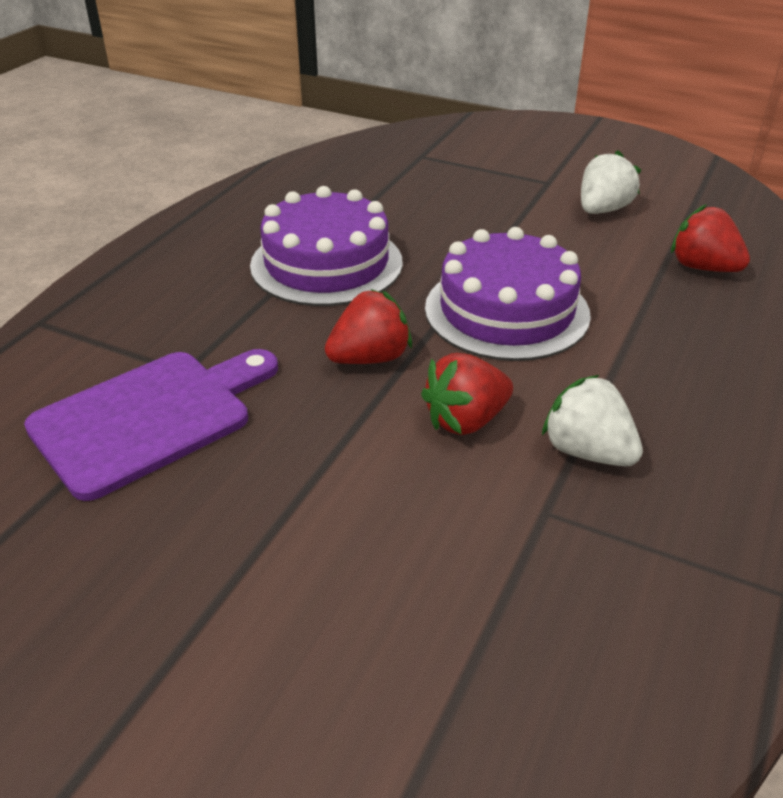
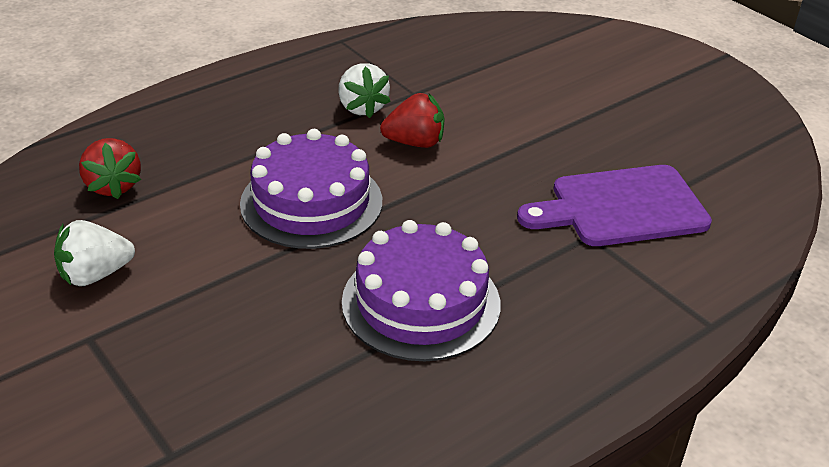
camera: 155 degrees left, 0 degrees up
red strawberry [325,289,412,364] -> none

